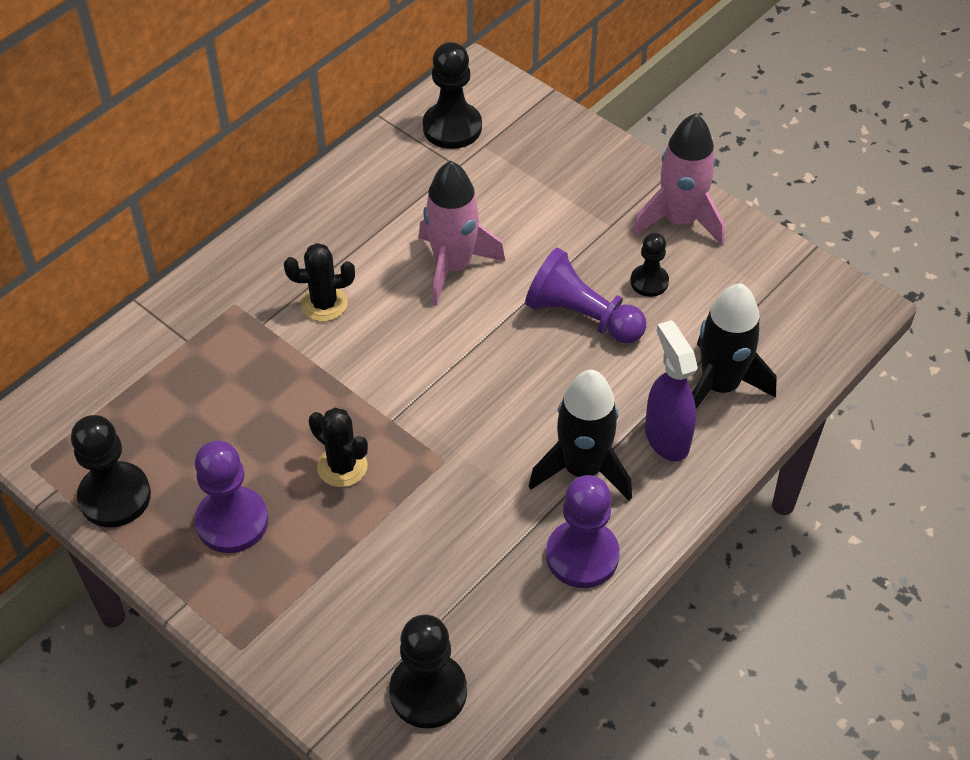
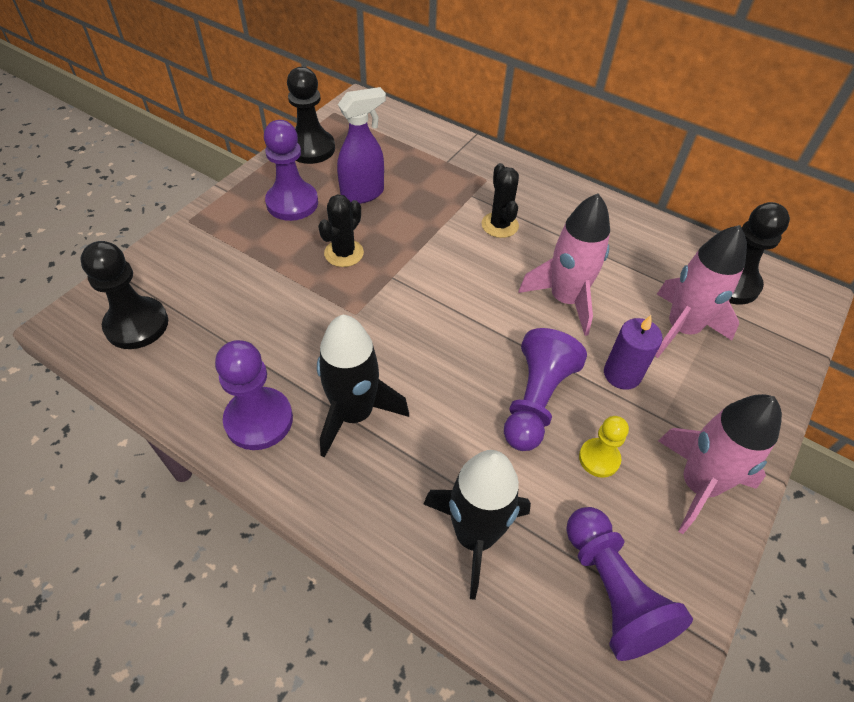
camera: 80 degrees right, 0 degrees up
black pawn [630,233,669,297] -> yellow pawn [579,416,629,478]
purple spray bottle [645,320,698,462] -> purple spray bottle moved to [337,87,386,204]
none -> purple pawn [566,507,693,661]
none -> purple candle [604,315,663,390]
none -> pink rocket [655,225,747,358]

